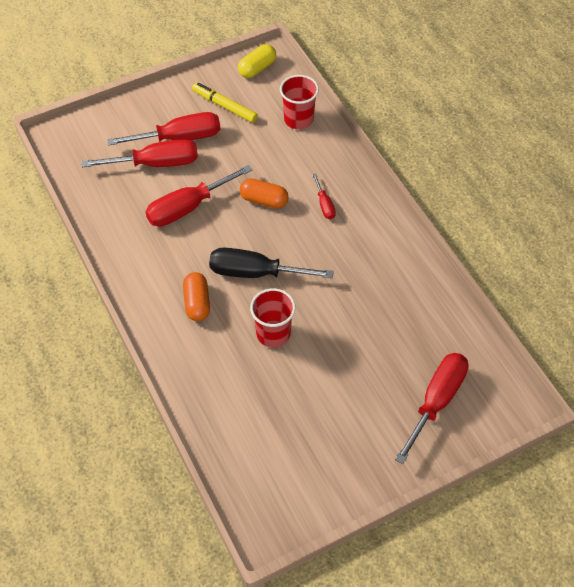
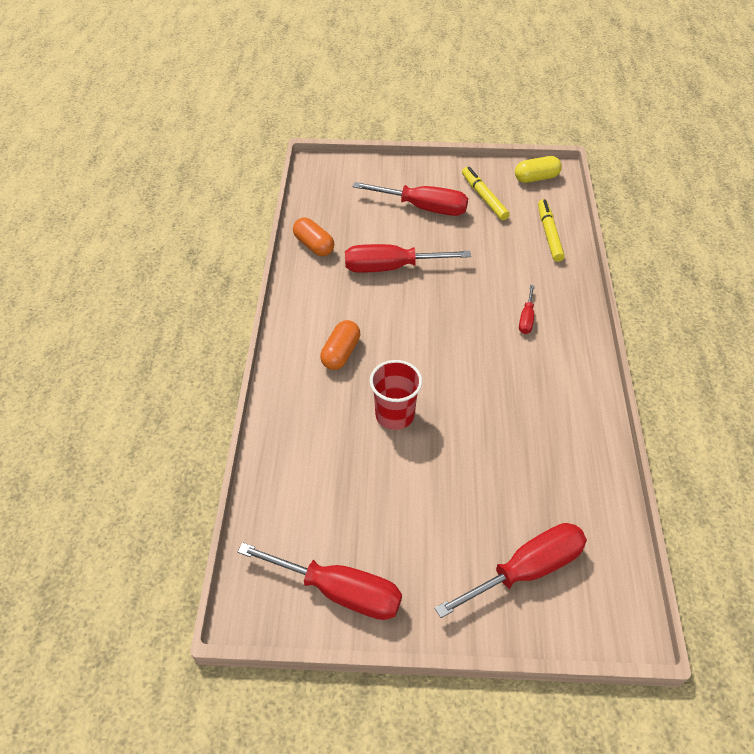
camera: 30 degrees right, 5 degrees down
red screwdriver [82,139,198,167] -> red screwdriver moved to [238,543,402,620]
black screwdriver [209,248,334,278] -> none
orange capsule [240,178,289,209] -> orange capsule moved to [293,218,334,256]
red cup [280,75,319,129] -> yellow marker [538,199,565,262]

